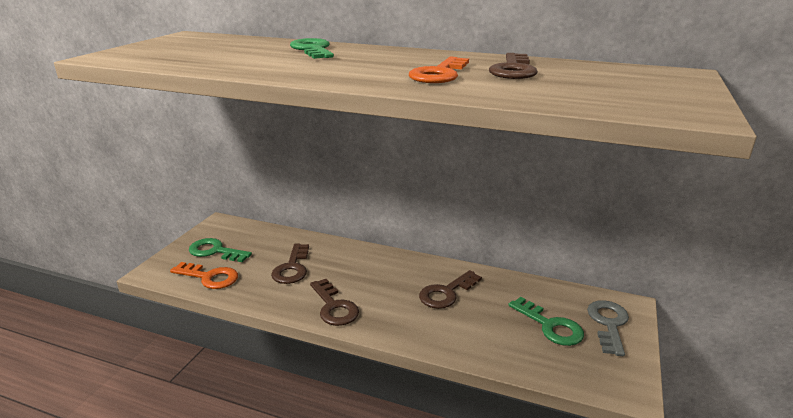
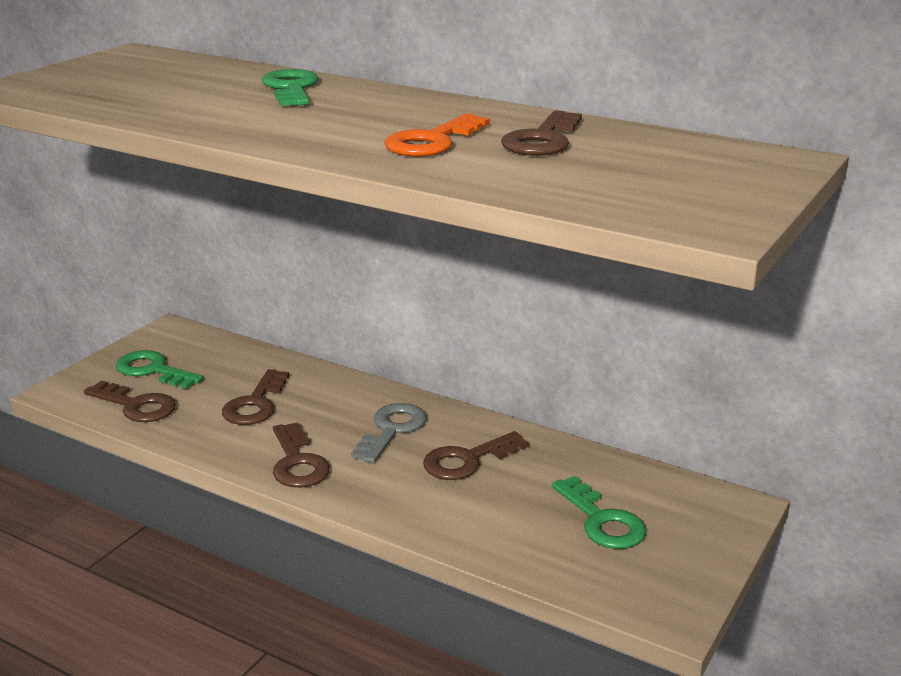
camera: 10 degrees right, 0 degrees up
orange key [170,262,238,289] -> brown key [84,380,176,422]
grey key [587,300,629,356] -> grey key moved to [351,403,426,463]

